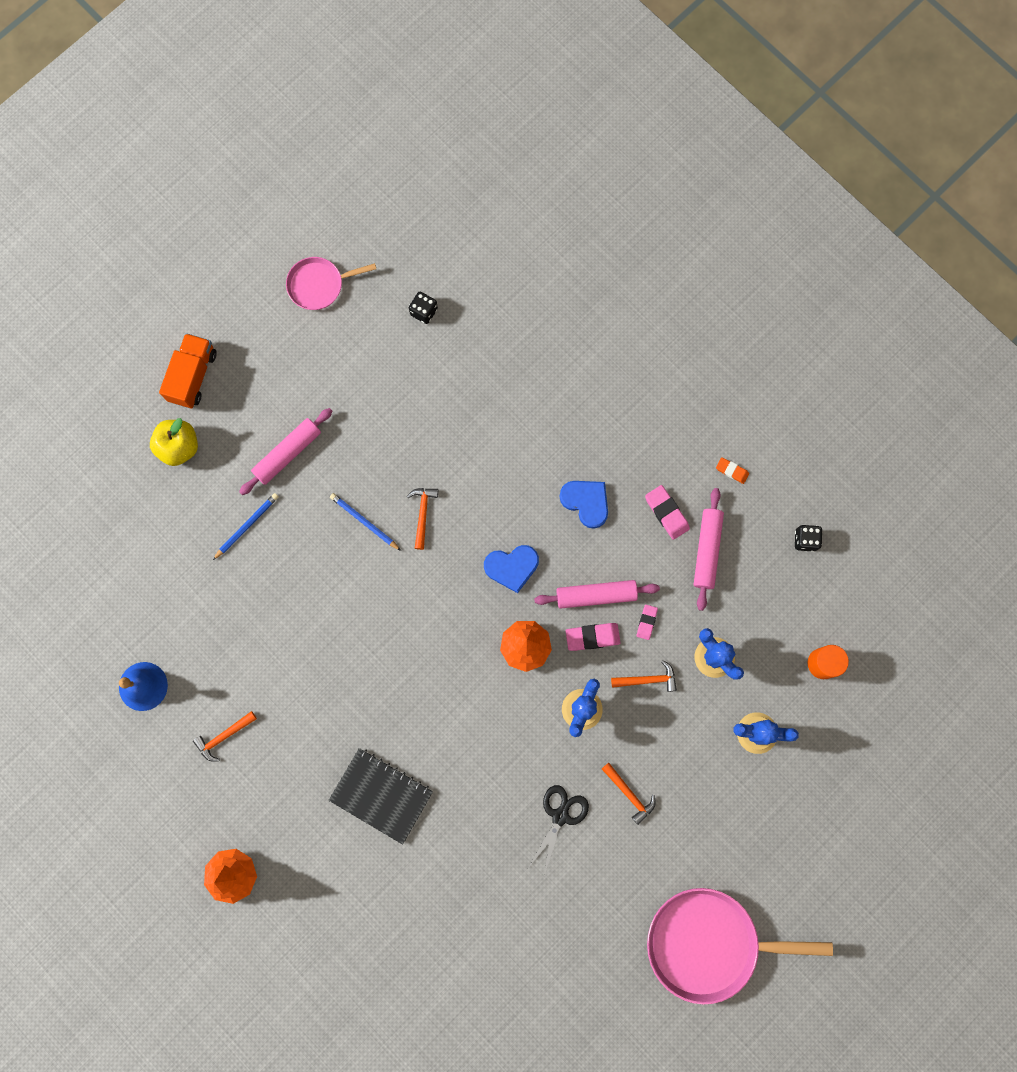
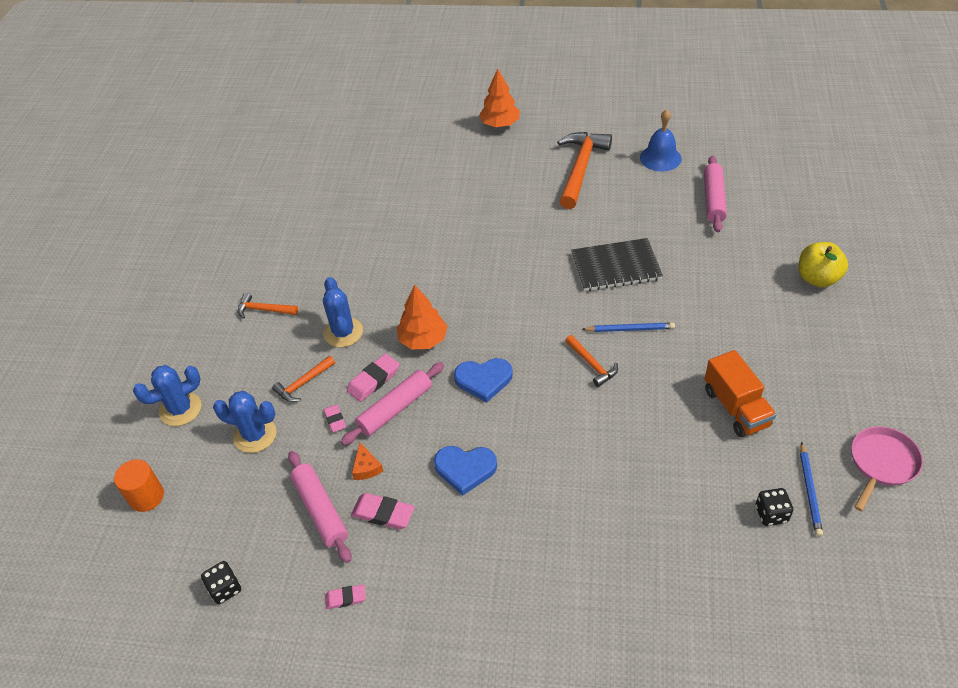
camera: 145 degrees right, 30 degrees down
orange truck [159,333,217,408] -> orange truck moved to [705,350,776,437]
orange hammer [193,711,257,762] -> orange hammer [557,132,612,209], size x1.98
blue pencil [213,493,279,560] -> blue pencil moved to [800,442,823,537]
pink rolling pin [239,408,332,495] -> pink rolling pin moved to [704,155,727,232]
black notebook [329,748,433,845] -> black notebook moved to [571,238,663,291]
blue heart [484,545,539,593] -> blue heart turned 135 degrees counterclockwise [454,358,513,402]
black scissors [528,785,589,875] -> none
pink pan [647,888,833,1004] -> none
orange eraser [716,457,749,484] -> pink eraser [325,584,366,609]
none -> orange cheese [352,443,383,480]

